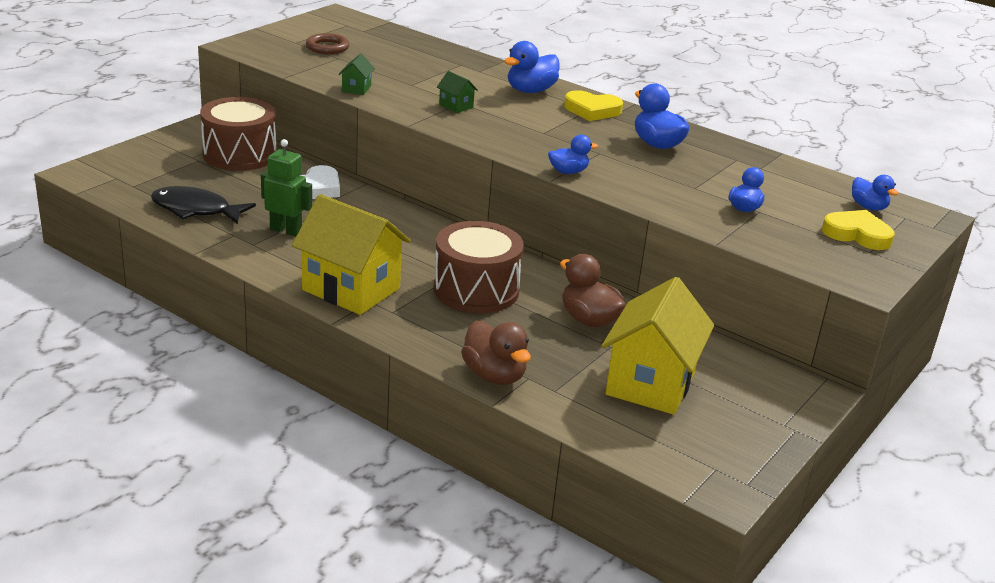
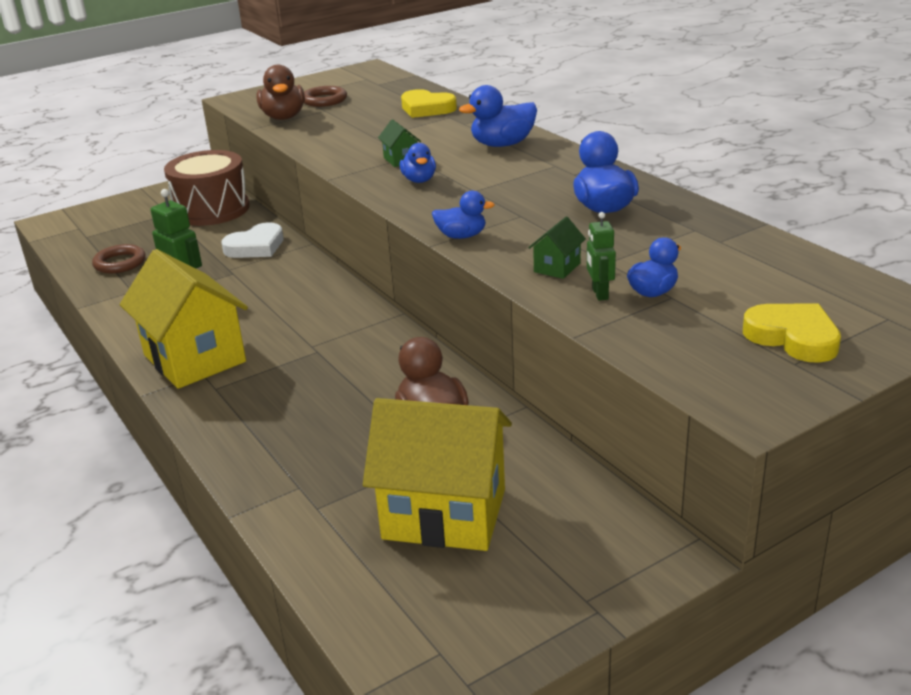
camera: 25 degrees right, 0 degrees up
black fish [151,186,256,224] -> brown ring [92,244,146,273]
green house [339,53,375,95] -> green house moved to [528,217,586,279]
brown drum [434,221,524,313] -> none
brown duck [461,321,531,385] -> brown duck moved to [257,65,305,120]
yellow heart [564,90,623,121] -> yellow heart moved to [401,89,457,118]
yellow house [602,277,714,415] -> yellow house turned 60 degrees clockwise [363,398,512,551]
blue duck [852,175,899,211] -> blue duck moved to [399,143,436,183]
none -> green robot [587,212,616,301]

